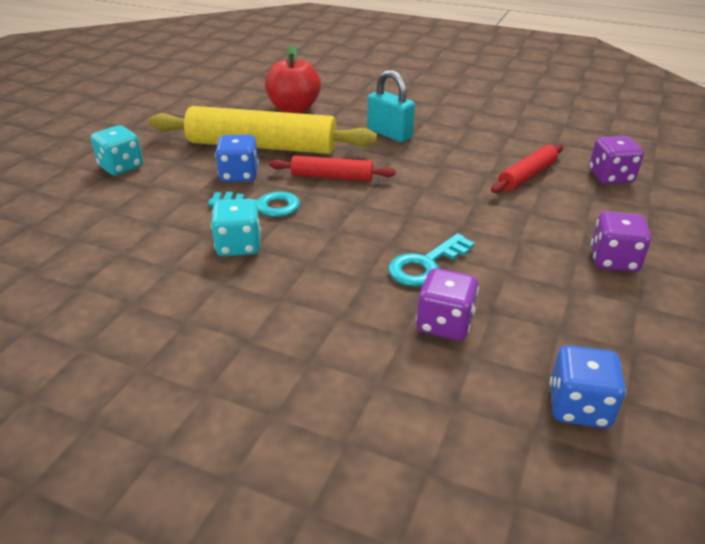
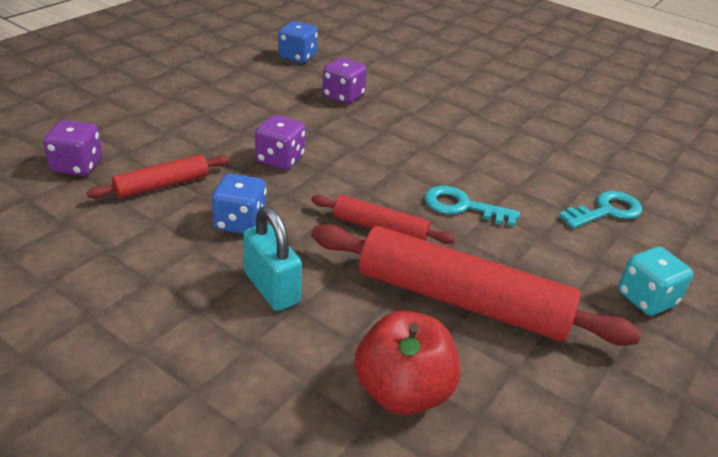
camera: 170 degrees left, 0 degrees up
yellow rolling pin [149,106,377,154] -> red rolling pin [312,224,641,346]
turquoise dice [211,199,261,256] -> none
blue dice [215,135,259,182] -> blue dice moved to [212,173,267,234]
turquoise key [388,233,475,286] -> turquoise key moved to [559,191,642,228]
purple dice [591,211,651,272] -> purple dice moved to [255,115,305,170]

